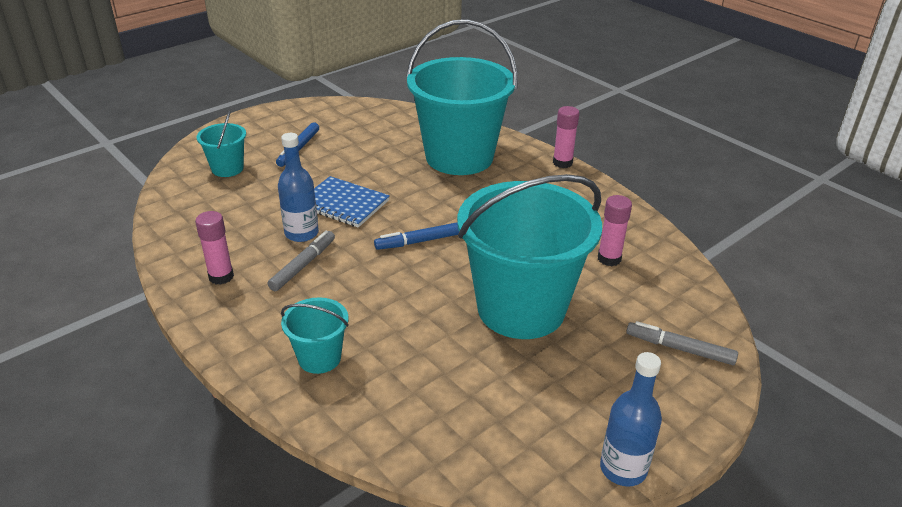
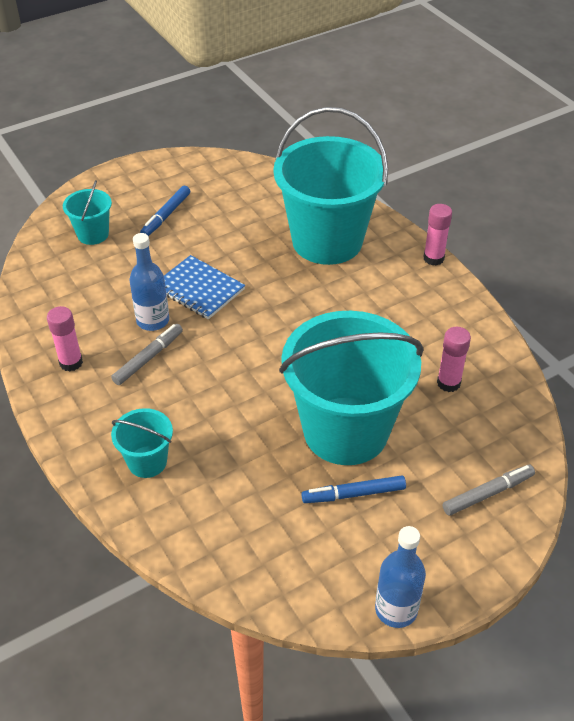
camera: 10 degrees right, 10 degrees up
blue marker [374,222,459,250] -> blue marker moved to [301,476,406,503]
grey marker [626,321,738,365] -> grey marker turned 120 degrees clockwise [443,465,535,516]

